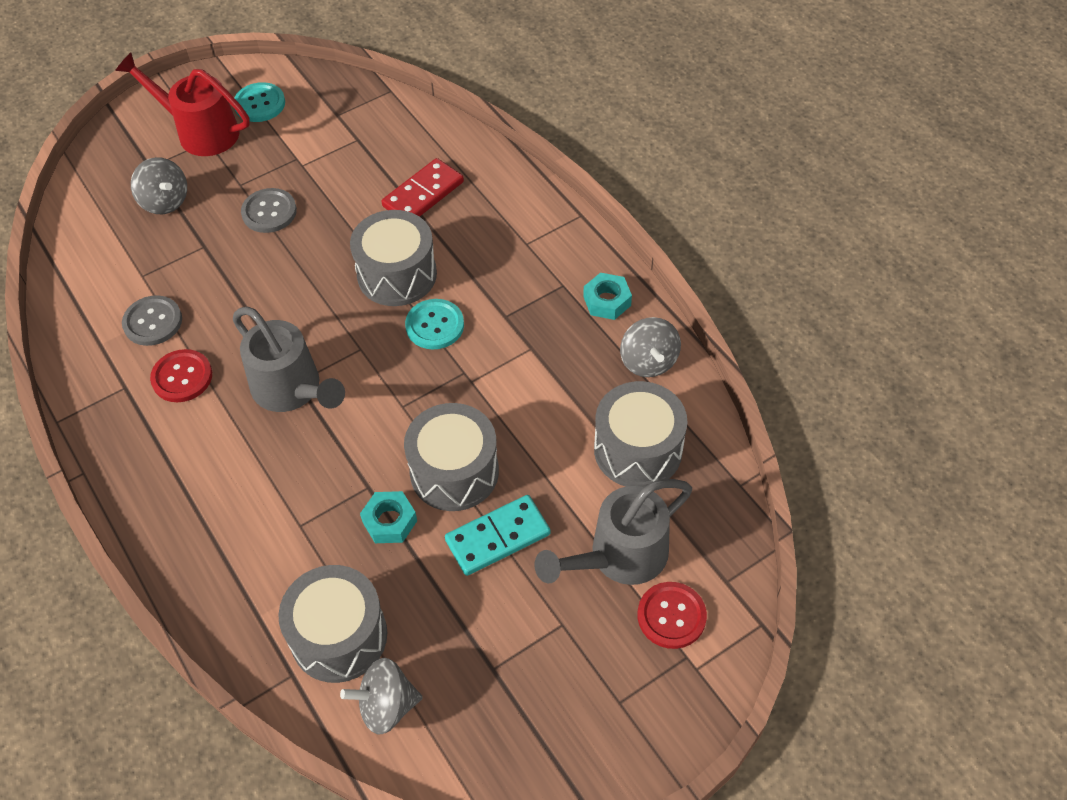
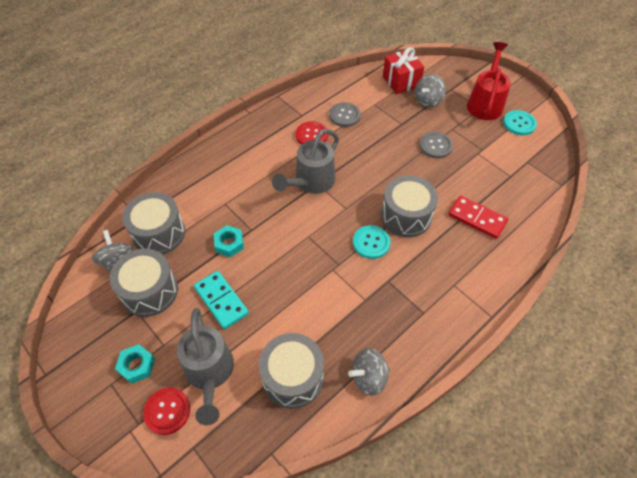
camera: 80 degrees right, 0 degrees up
grey drum [404,403,499,511] -> grey drum moved to [110,249,178,317]
grey watering can [534,479,692,585] -> grey watering can turned 150 degrees counterclockwise [177,308,234,425]
turquoise nut [583,273,632,320] -> turquoise nut moved to [115,344,155,384]
none -> red gift [383,47,424,94]

